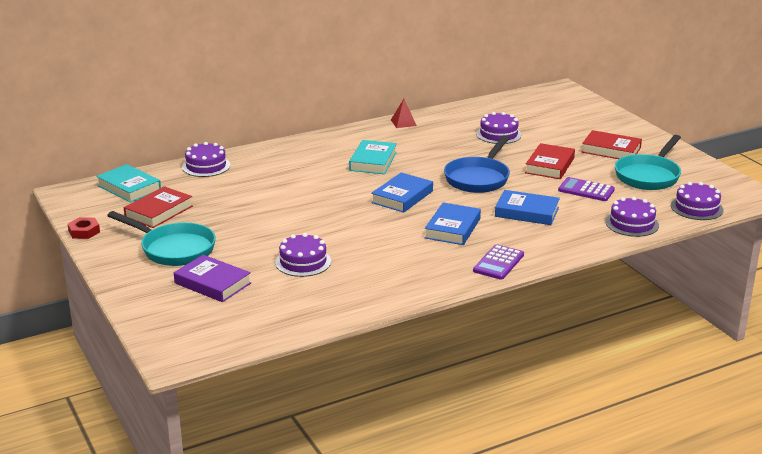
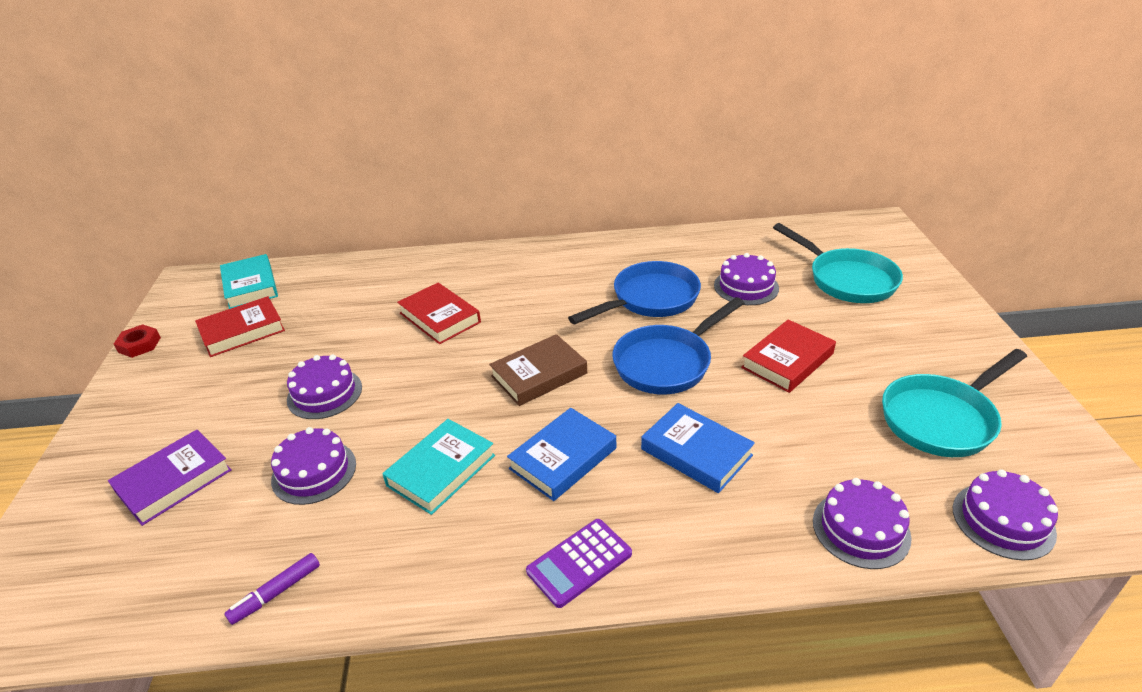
camera: 25 degrees right, 10 degrees up
turquoise pan [107,211,216,266] -> turquoise pan moved to [773,223,903,303]
purple book [174,255,251,302] -> purple book turned 75 degrees clockwise [108,430,232,526]
purple cake [182,142,230,177] -> purple cake moved to [287,354,362,419]
turquoise book [349,140,397,174] -> turquoise book moved to [382,419,495,515]
blue book [371,172,433,213] -> brown book [489,334,587,406]
red pyramid [391,99,417,128] -> none
purple calculator [558,177,615,201] -> none
red book [582,130,642,159] -> red book moved to [397,283,481,344]
none -> purple marker [224,553,320,625]
none -> blue pan [568,261,701,324]

